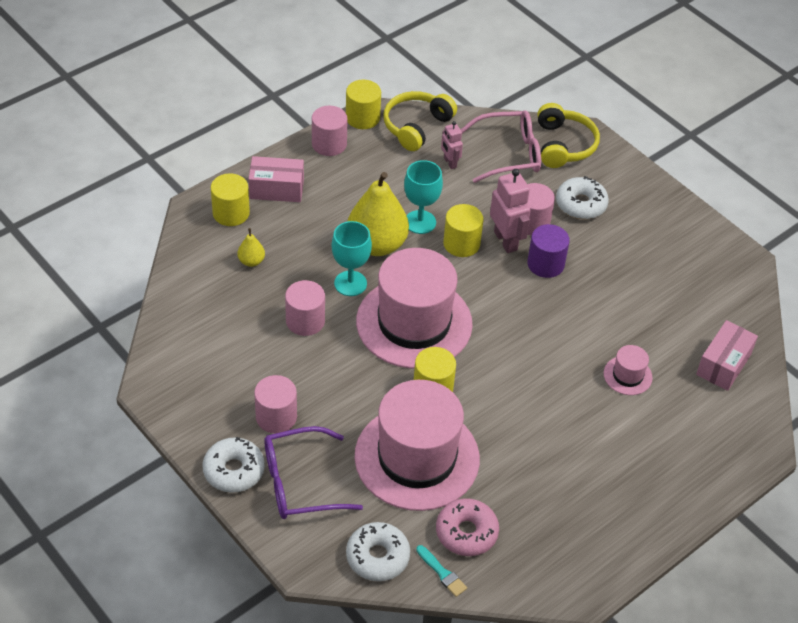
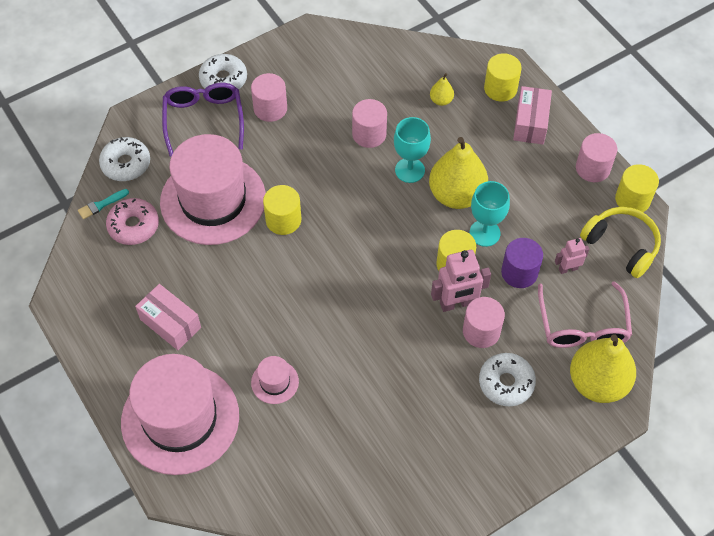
camera: 100 degrees right, 10 degrees up
pink hat [356,248,473,369] -> pink hat moved to [121,354,239,475]
purple cylinder [527,224,570,278] -> purple cylinder moved to [501,238,543,288]
yellow headphones [537,103,600,168] -> yellow pear [570,334,636,403]
pink box [696,320,758,391] -> pink box moved to [135,284,201,350]

